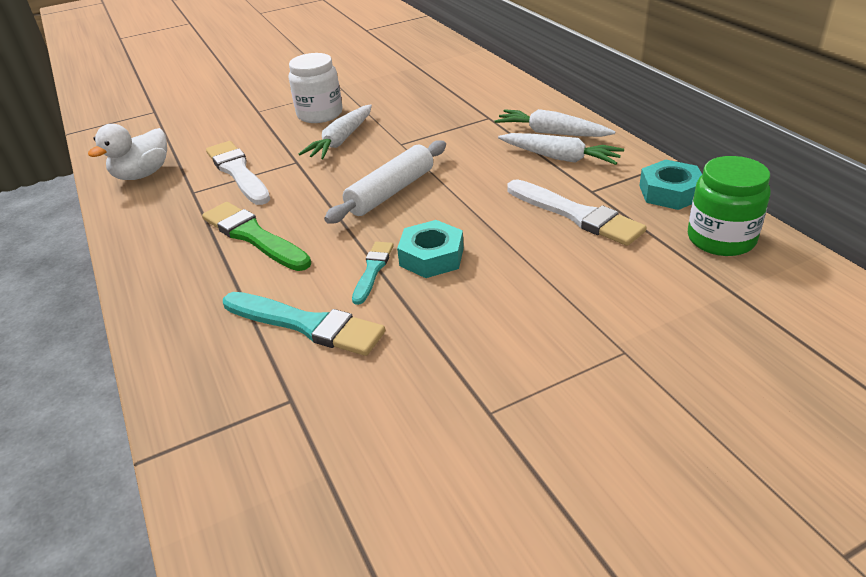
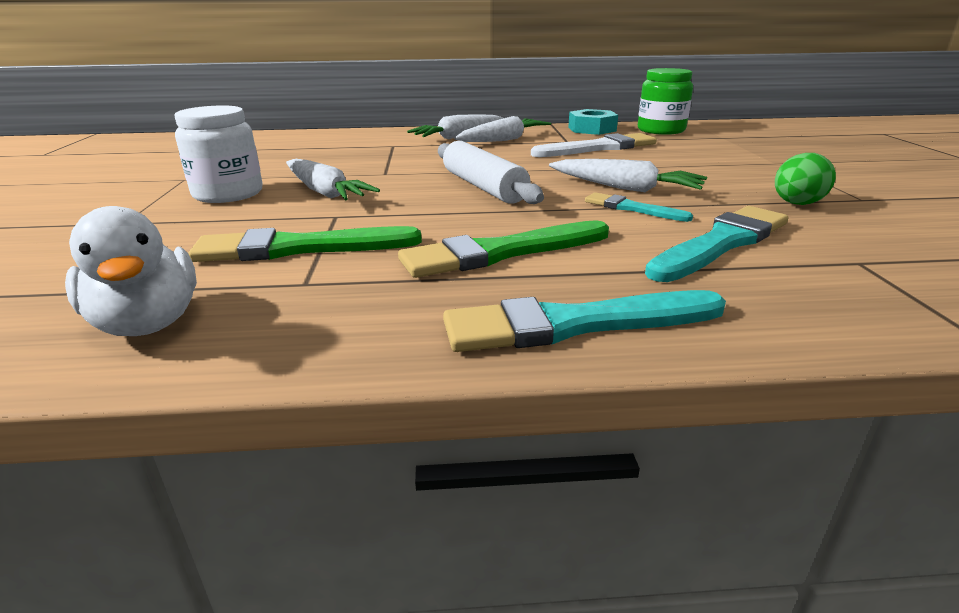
camera: 70 degrees left, 10 degrees down
white brush [206,141,270,205] -> green brush [188,226,422,262]
turquoise nut [397,220,464,278] -> white carrot [549,159,707,192]
none -> turquoise brush [443,290,726,352]
none -> green egg [775,153,836,205]

